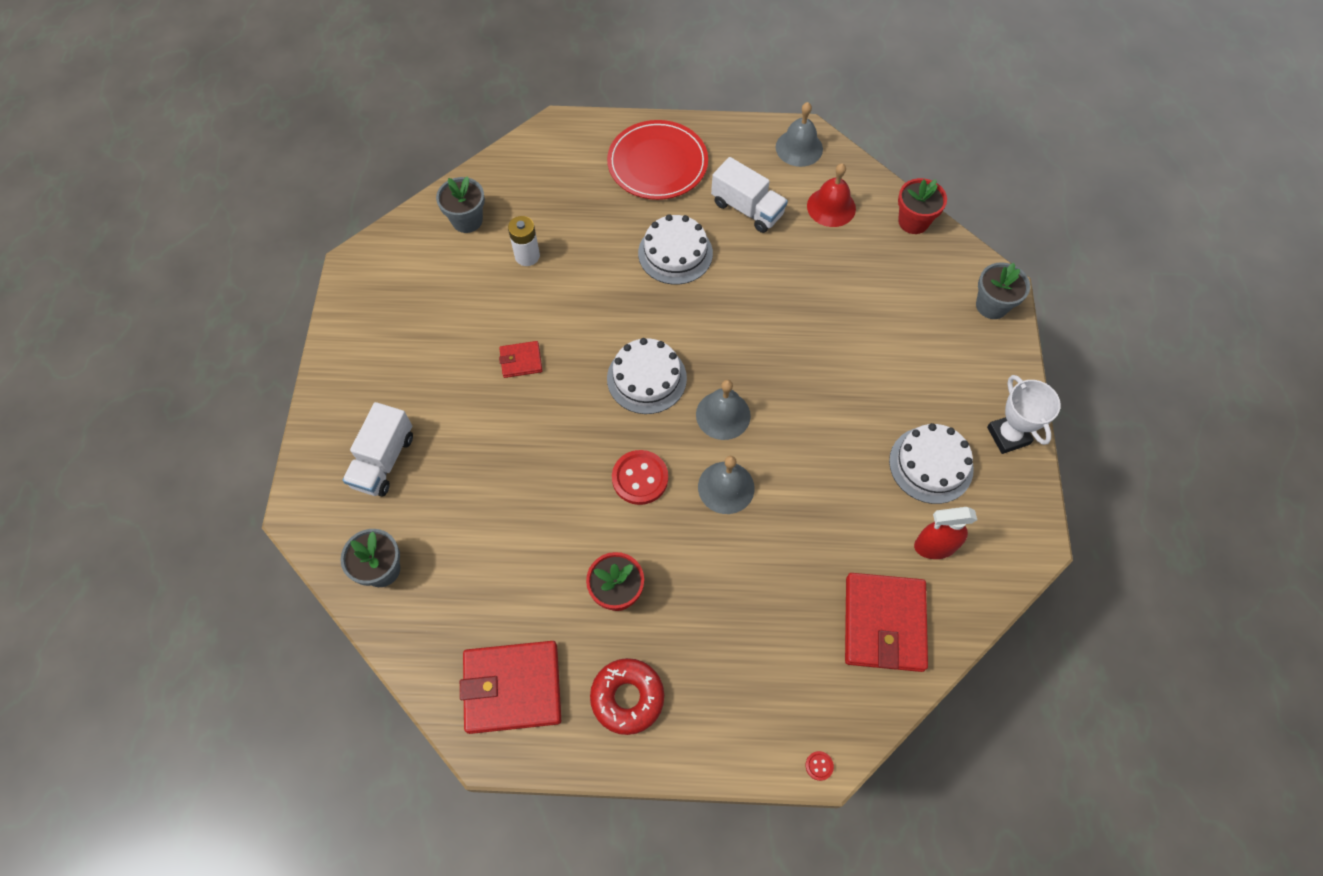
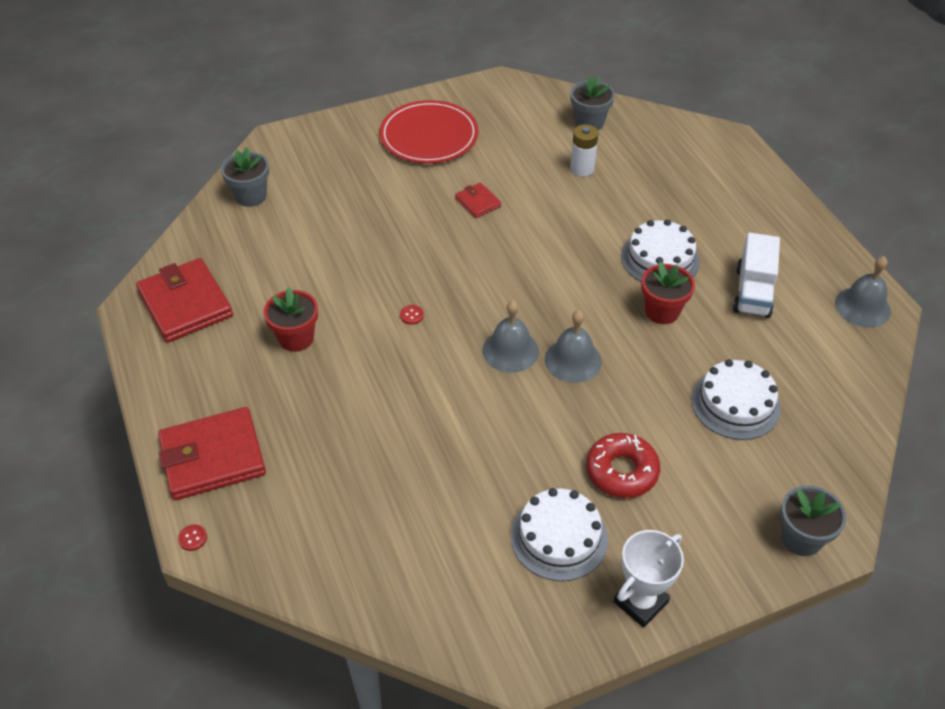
camera: 65 degrees right, 15 degrees down
white truck [343,402,413,497] -> none
red donut [590,658,664,735] -> red donut moved to [586,433,660,498]
red plate [607,120,708,200] -> red plate moved to [379,100,479,163]
white cake [607,338,687,414] -> white cake moved to [692,359,781,440]
red button [612,450,668,505] -> red button [400,305,424,325], size x0.43
grey bell [698,456,755,514] -> grey bell moved to [545,310,602,383]
red bell [807,163,856,227] -> none
red wallet [845,573,928,672] -> red wallet moved to [158,407,266,500]
red flower pot [898,178,947,234] -> red flower pot moved to [641,262,695,324]
red spray bottle [914,507,977,559] -> none

